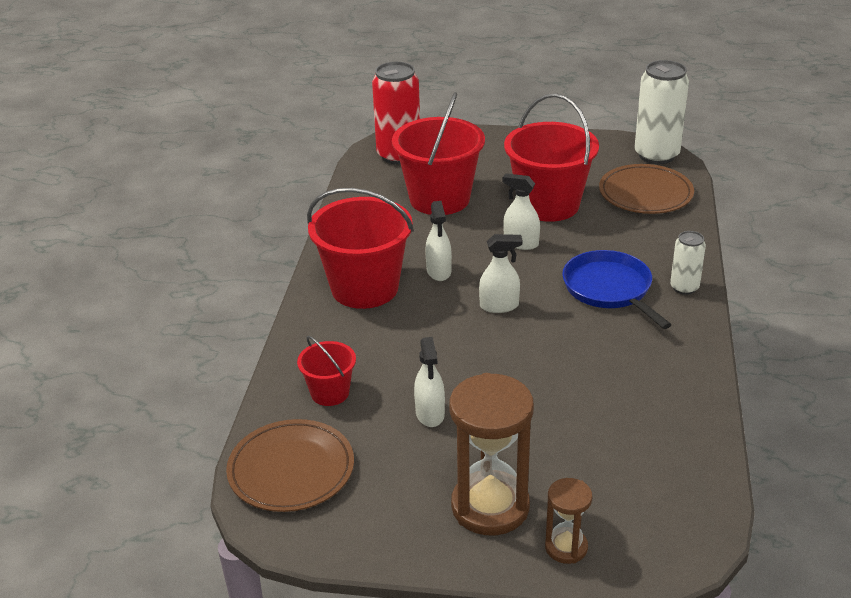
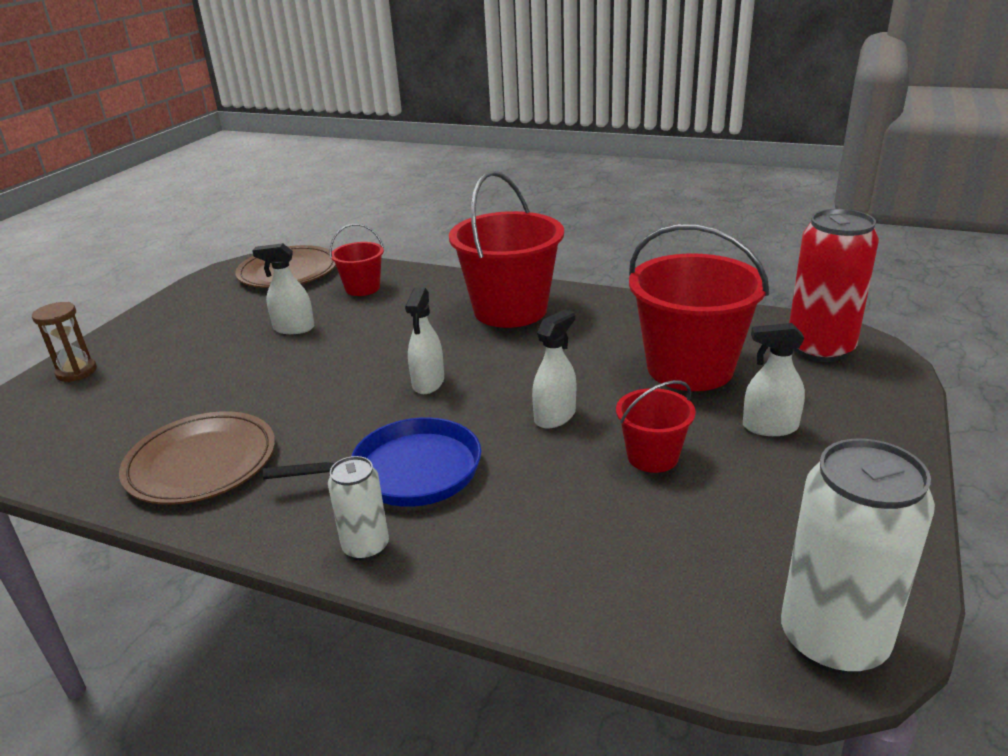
camera: 105 degrees right, 5 degrees down
white spray bottle [425,201,452,281] -> white spray bottle moved to [743,323,805,436]
brown hourglass [449,373,534,535] -> none
red bucket [504,93,599,222] -> red bucket [616,380,696,473], size x0.51
brown plate [599,164,694,214] -> brown plate moved to [119,411,275,504]

